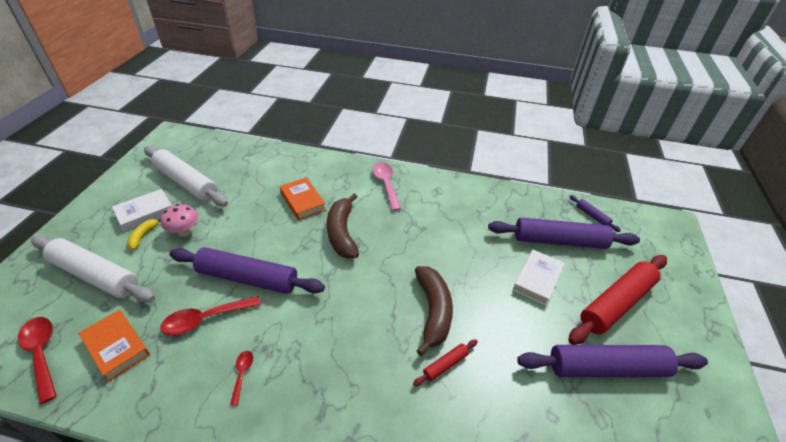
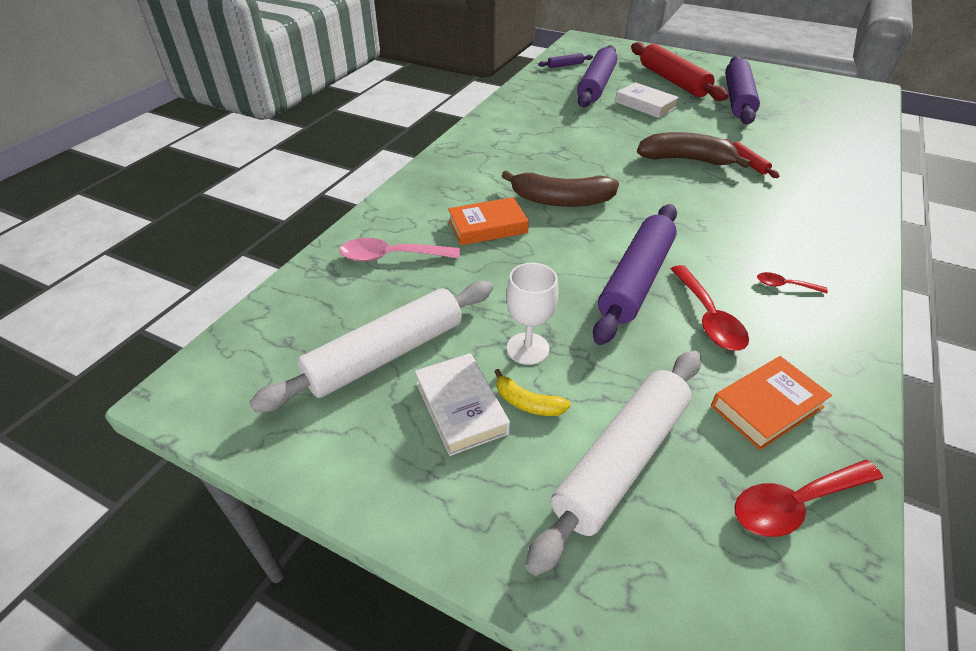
camera: 75 degrees left, 0 degrees up
pink mushroom [161,204,198,237] -> white goblet [506,263,558,365]
pink spoon [372,162,401,211] -> pink spoon moved to [340,238,460,262]

